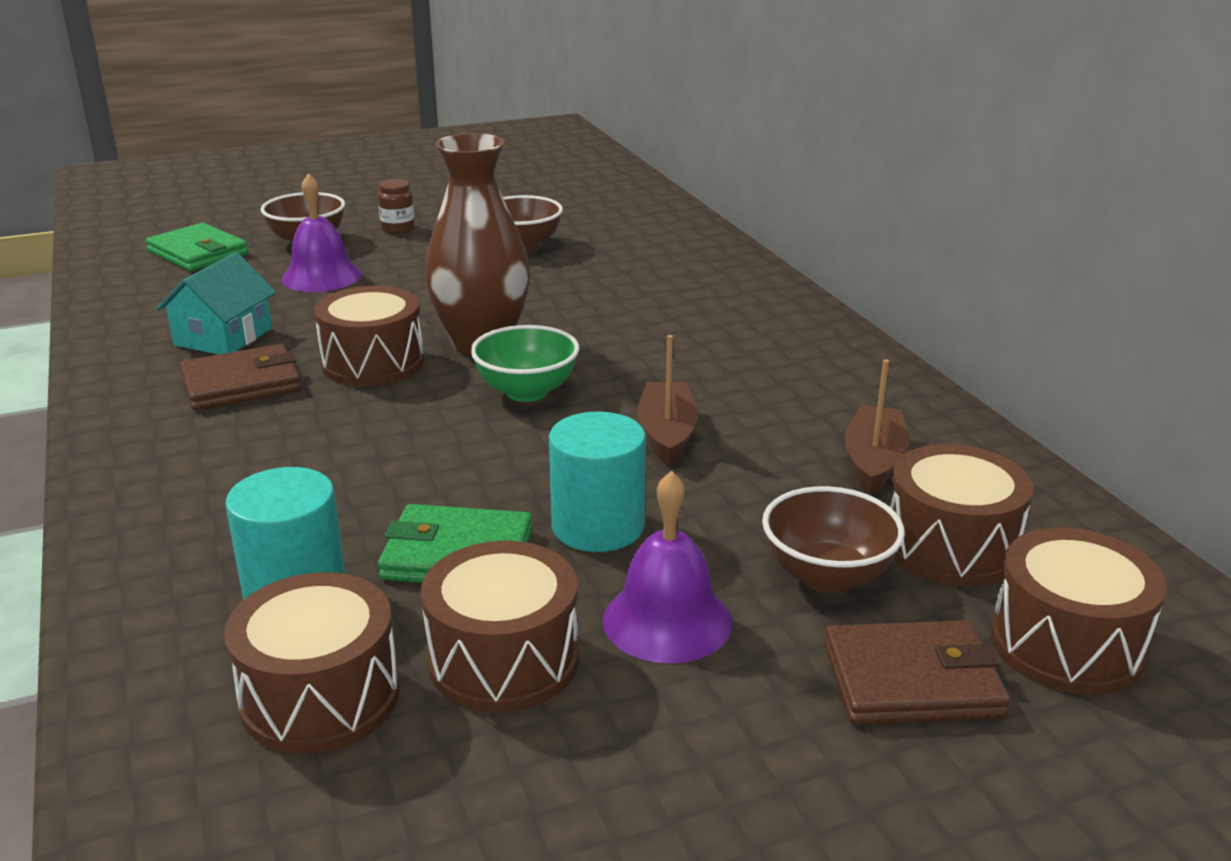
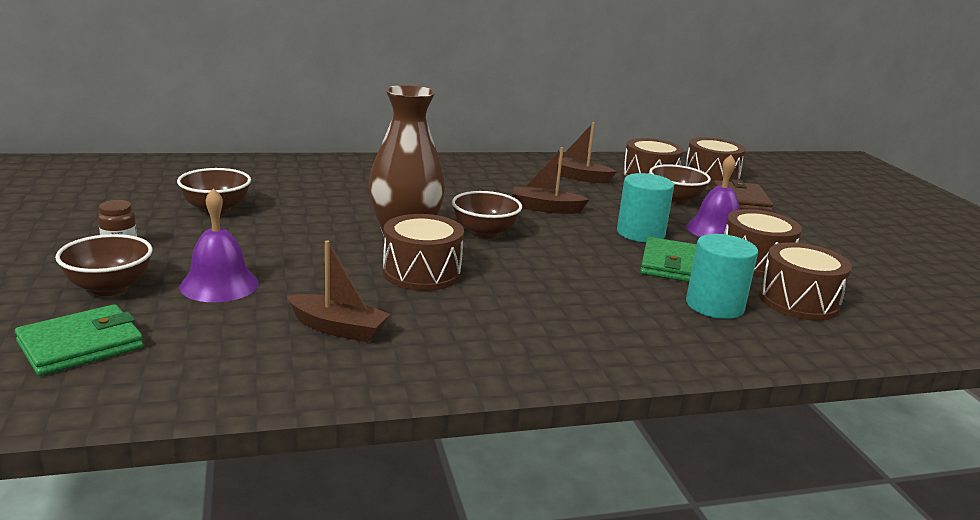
camera: 85 degrees left, 5 degrees down
turquoise house [156,252,276,355] -> brown boat [287,240,390,342]
brown wallet [180,344,301,411] -> none
green bowl [471,325,579,402] -> brown bowl [452,191,522,239]

